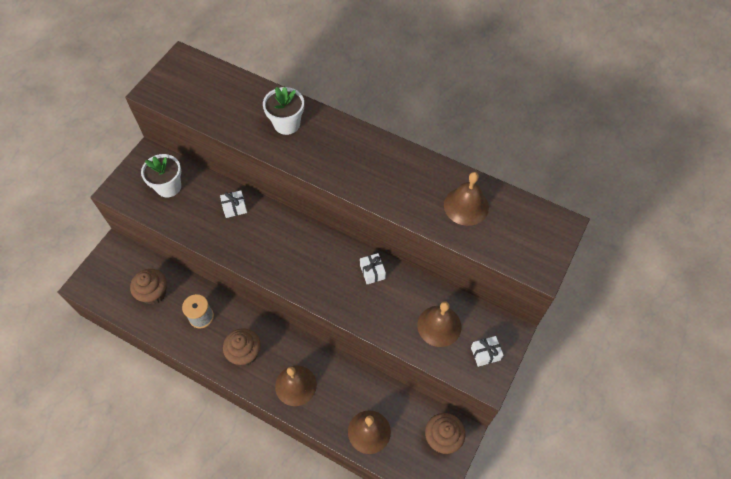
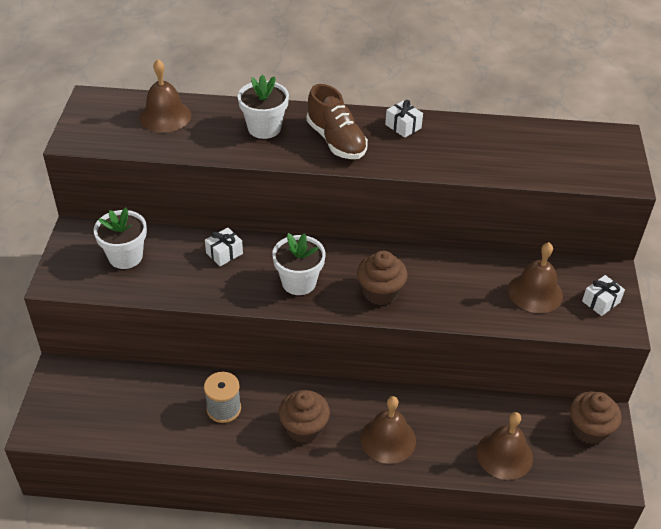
camera: 25 degrees left, 15 degrees down
brown cupcake [130,269,167,305] -> brown cupcake moved to [357,251,408,305]
white gift [360,253,386,284] -> white gift moved to [385,100,423,138]
brown bell [444,172,489,226] -> brown bell moved to [139,59,191,133]
none -> white flower pot [272,233,326,295]
none -> brown shoe [307,84,368,159]

